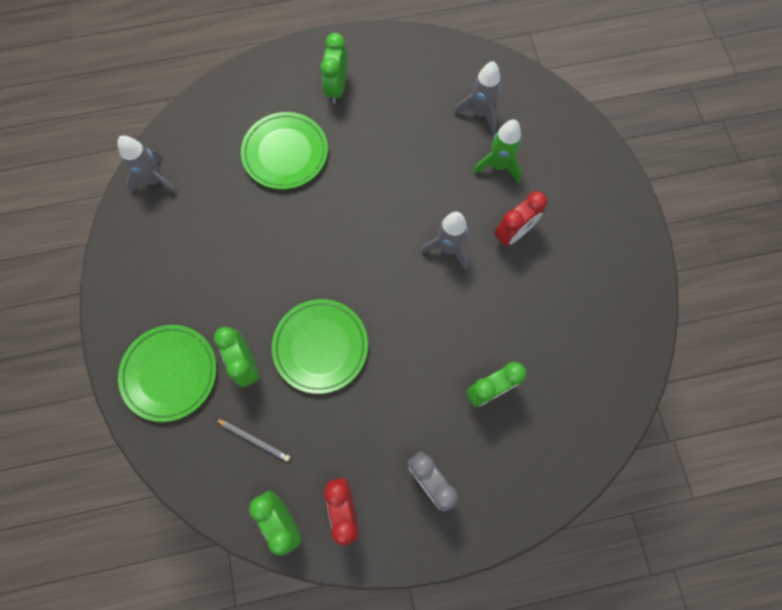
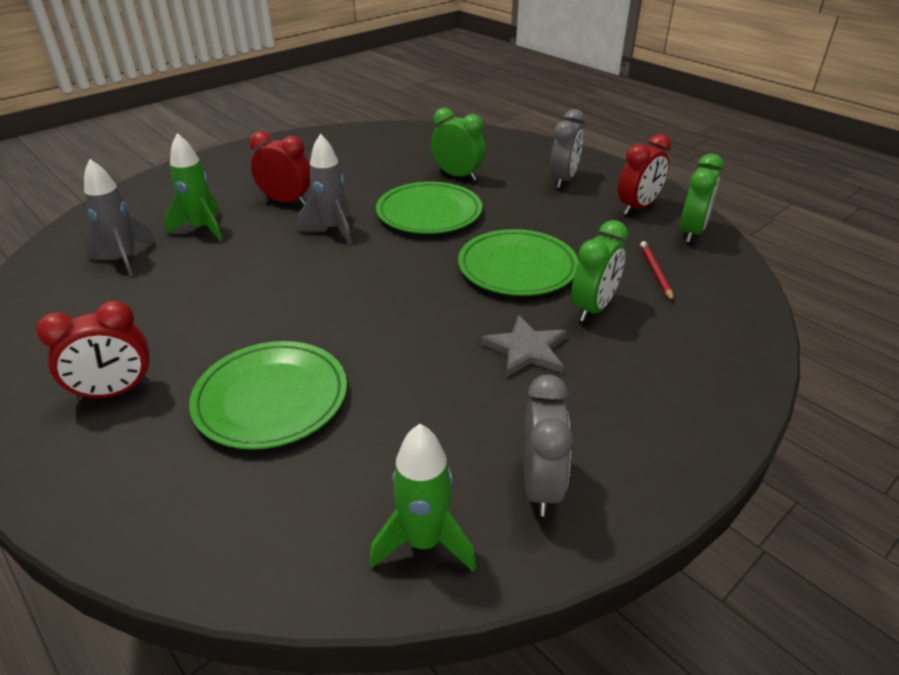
camera: 120 degrees left, 35 degrees down
grey rocket [117,136,178,194] -> green rocket [369,424,476,572]
green plate [118,325,217,422] -> green plate moved to [376,182,482,234]
grey pencil [216,419,290,462] -> red pencil [640,241,674,301]
green clock [321,33,347,104] -> red clock [36,301,151,401]
none -> grey star [481,315,567,377]
none -> grey clock [524,375,574,516]

